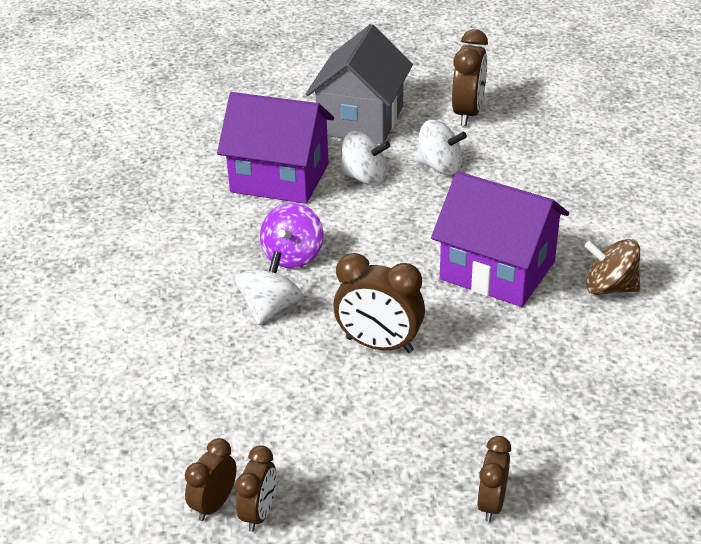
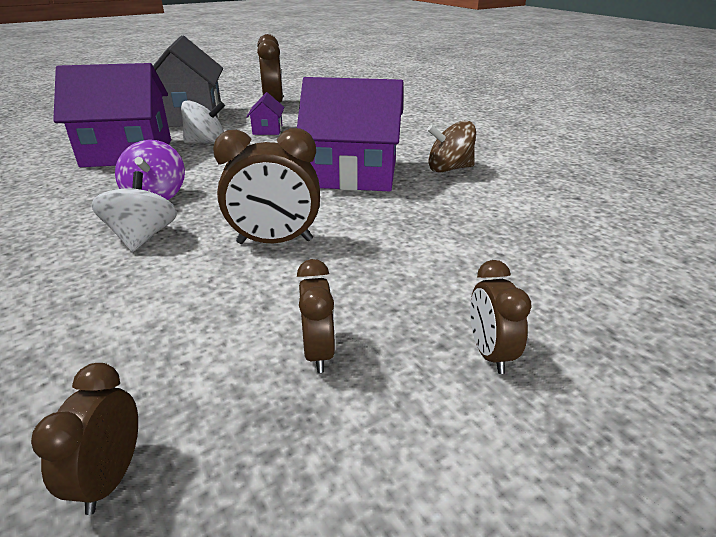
camera: 25 degrees left, 5 degrees down
brown clock [235,445,277,532] -> brown clock moved to [297,259,336,373]
white spinning top [416,120,467,175] -> purple house [247,92,284,135]

